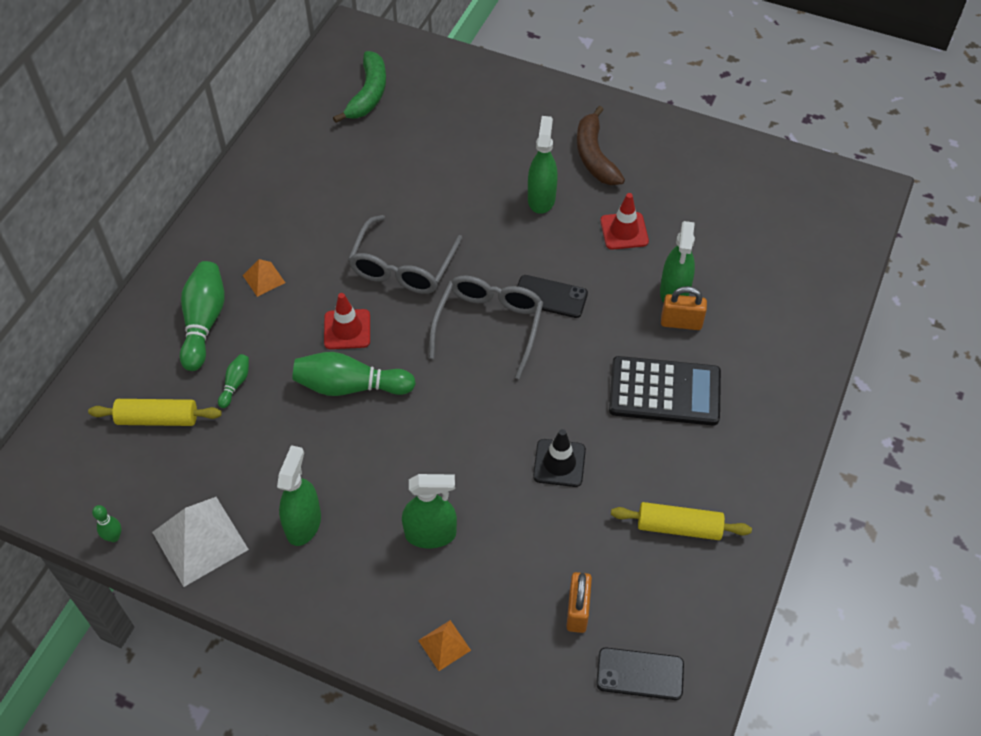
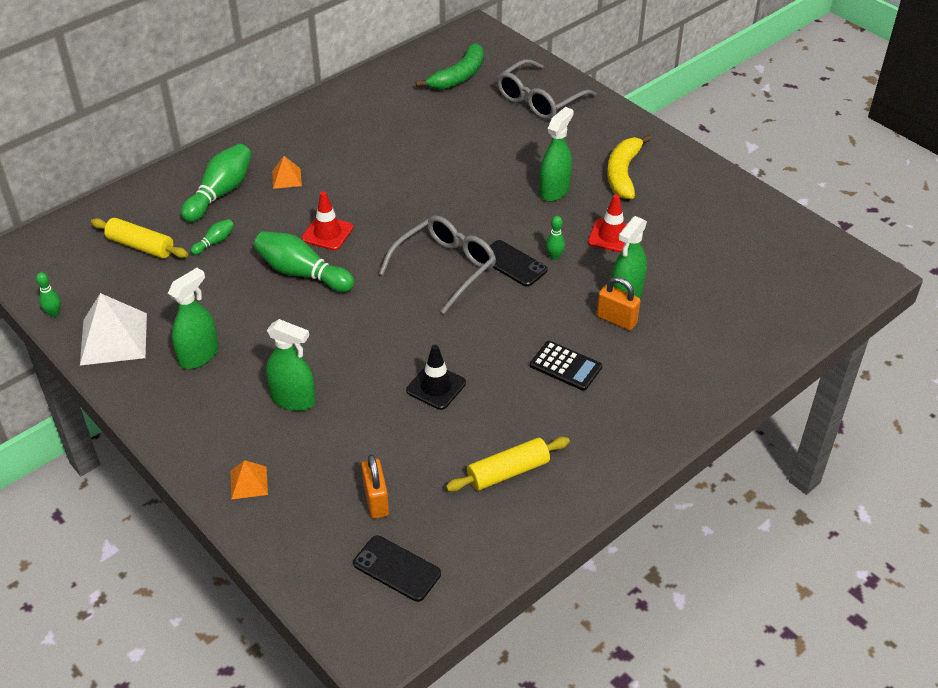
camera: 25 degrees right, 10 degrees down
grey glasses [348,215,462,294] -> grey glasses moved to [497,59,597,120]
orange padlock [566,572,592,633] -> orange padlock turned 45 degrees counterclockwise [361,454,389,519]
brown banana [577,106,625,185] -> yellow banana [607,135,652,199]
black calculator [609,356,721,426] -> black calculator [530,341,602,391], size x0.60
yellow rolling pin [611,502,752,540] -> yellow rolling pin turned 60 degrees counterclockwise [446,437,570,492]
none -> green bowling pin [546,216,565,260]

